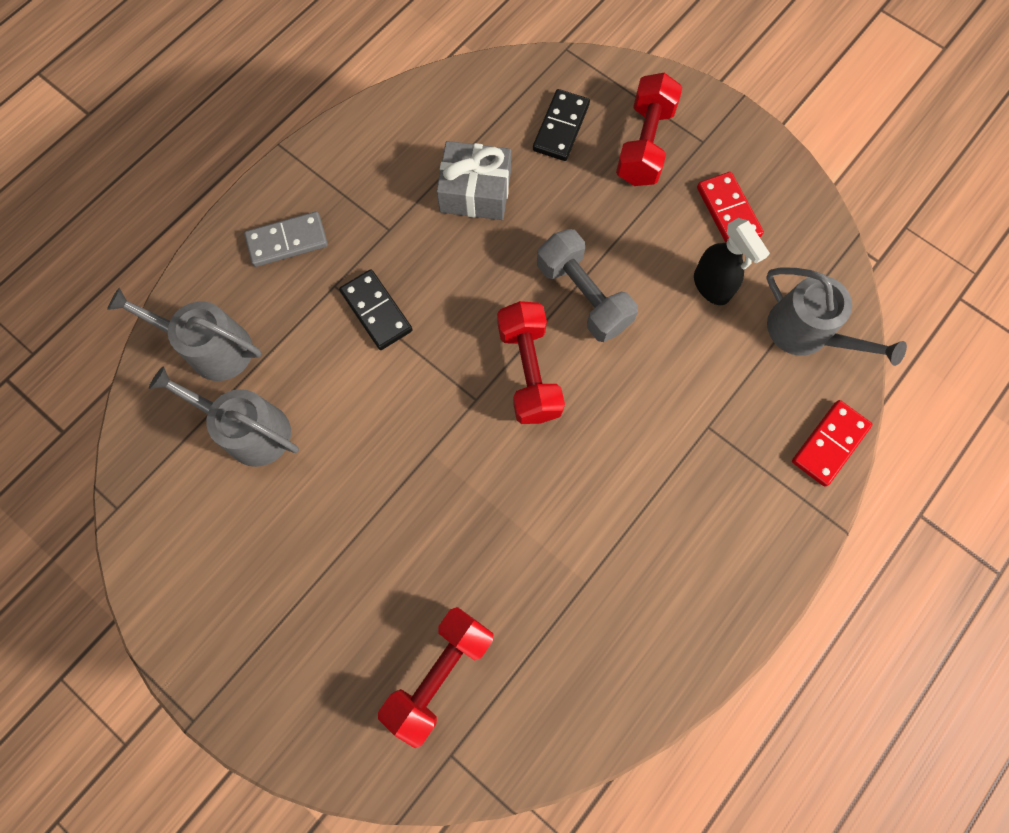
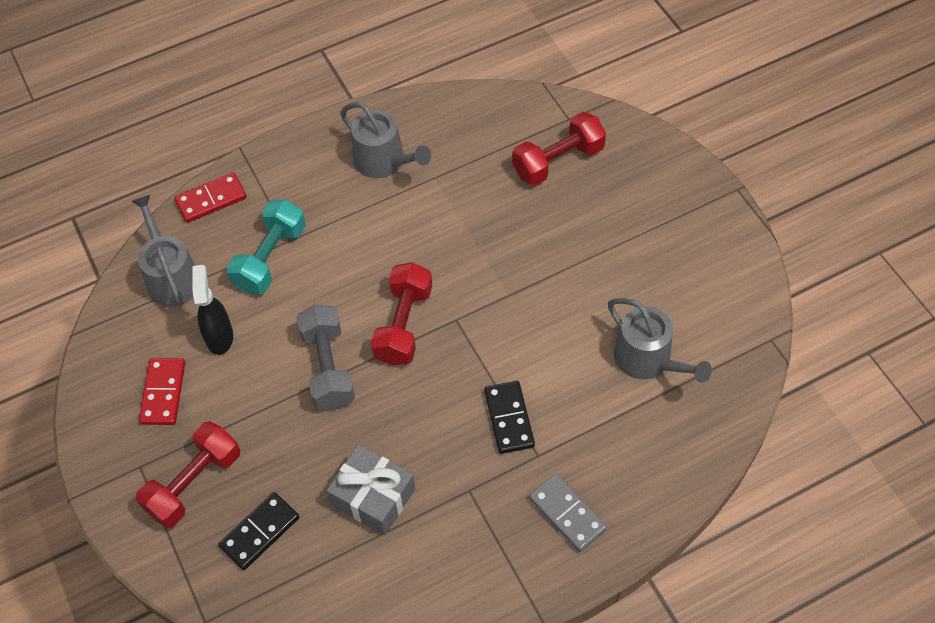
camera: 155 degrees left, 15 degrees down
grey watering can [107,288,262,381] -> grey watering can moved to [340,102,431,178]
grey domino [244,212,328,267] -> grey domino turned 45 degrees clockwise [529,474,607,552]
none -> turquoise dumbbell [227,200,306,294]

